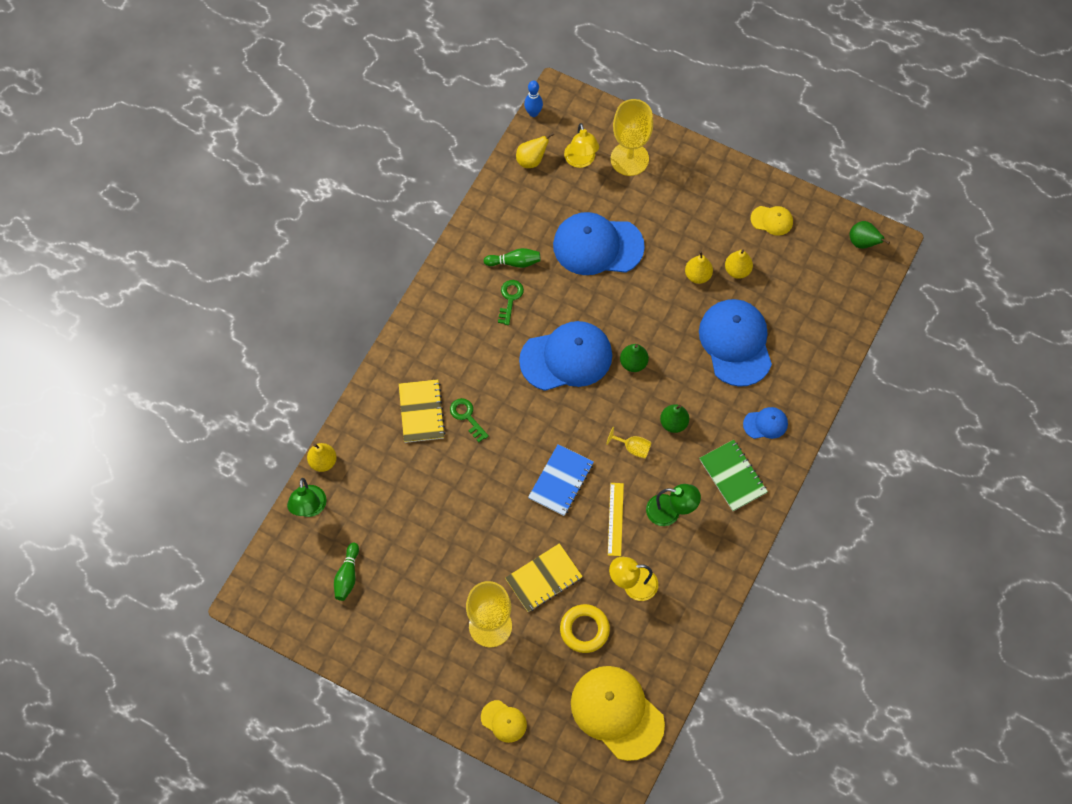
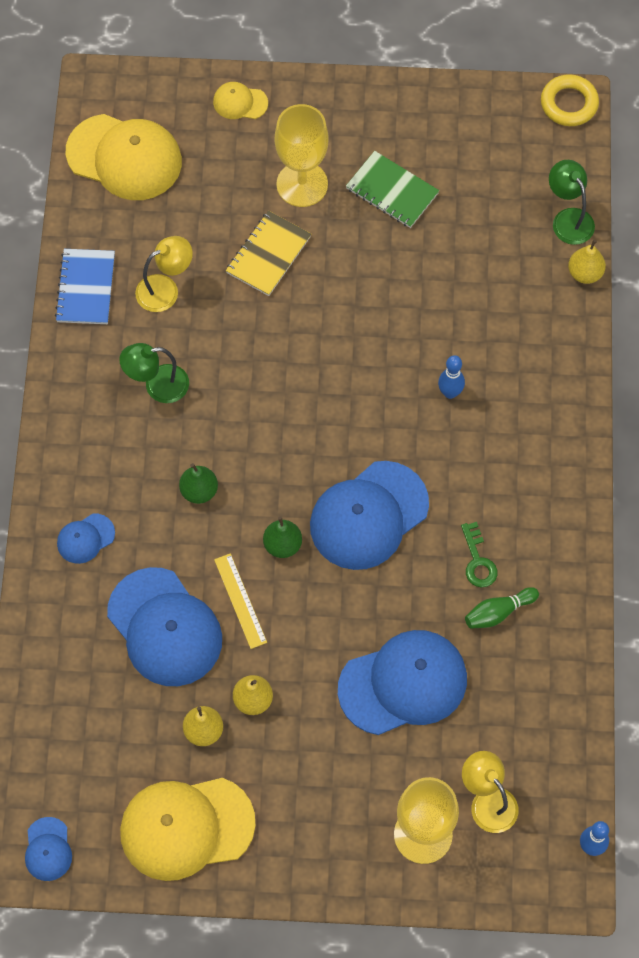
camera: 155 degrees right, 0 degrees up
green bowling pin [334,543,359,601] -> none
yellow notebook [399,379,445,443] -> none
green key [450,398,489,442] -> blue bowling pin [438,355,465,399]
yellow pear [516,133,554,168] -> none
blue notebook [528,444,594,516] -> blue notebook moved to [55,249,115,324]
yellow ring [560,604,610,653] -> yellow ring moved to [541,74,599,126]
yellow goblet [606,427,652,459] -> none
yellow ruler [608,483,624,556] -> yellow ruler moved to [214,553,267,649]
green notebook [699,440,768,511] -> green notebook moved to [346,151,439,228]
yellow cap [751,206,793,236] -> yellow cap [120,778,256,881], size x2.12
green pear [850,221,890,249] -> blue cap [25,817,72,881]

